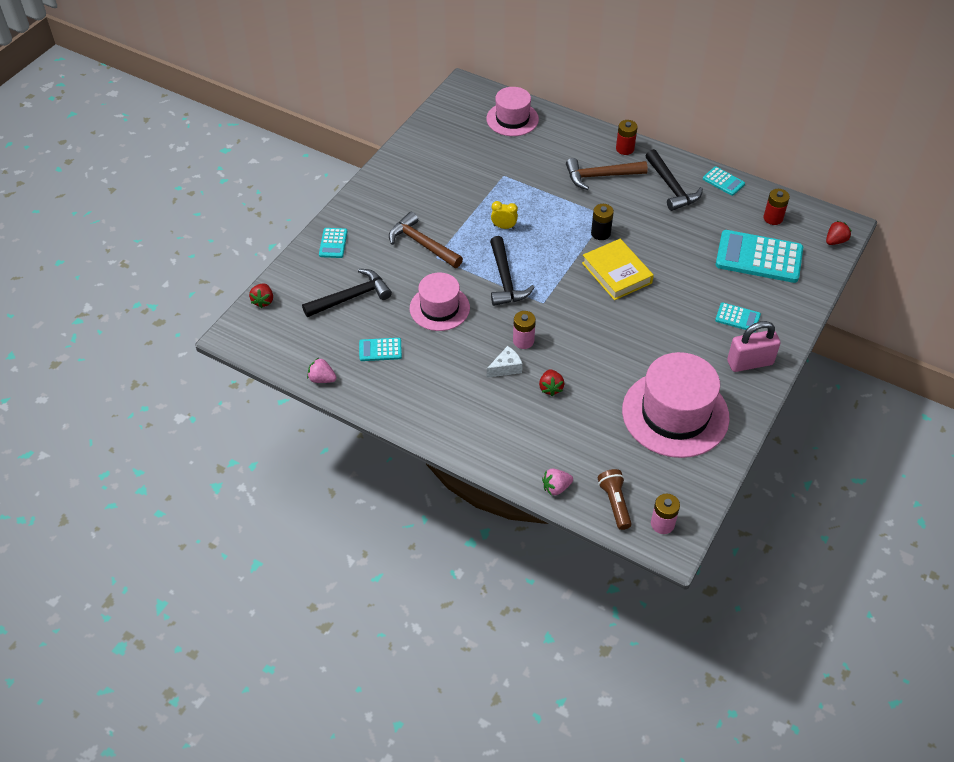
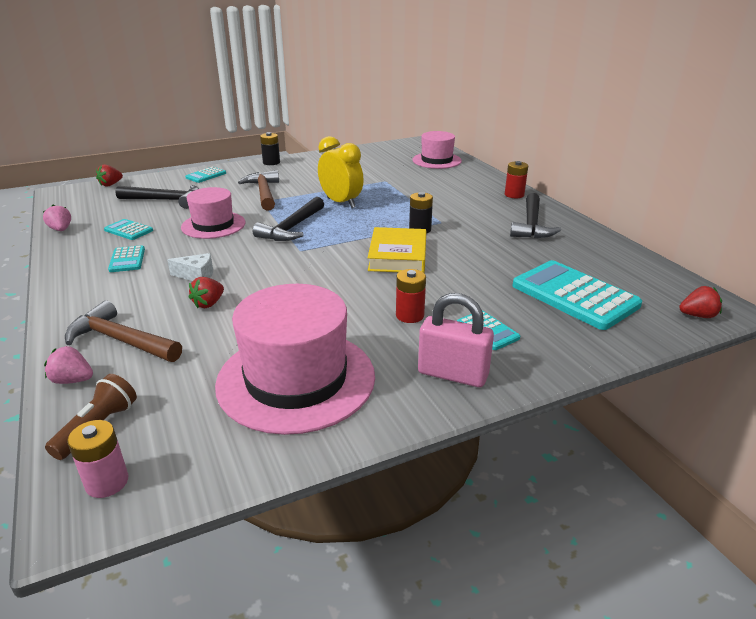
camera: 35 degrees right, 20 degrees down
yellow clock [491,201,518,229] -> yellow clock [318,136,364,208], size x1.93
pink battery [513,311,536,349] -> none
brown hammer [566,158,648,190] -> brown hammer moved to [65,300,182,362]
turquoise calculator [703,167,745,196] -> turquoise calculator moved to [108,245,145,272]
red battery [764,189,790,225] -> red battery moved to [396,269,426,323]
none -> black battery [260,132,280,165]

